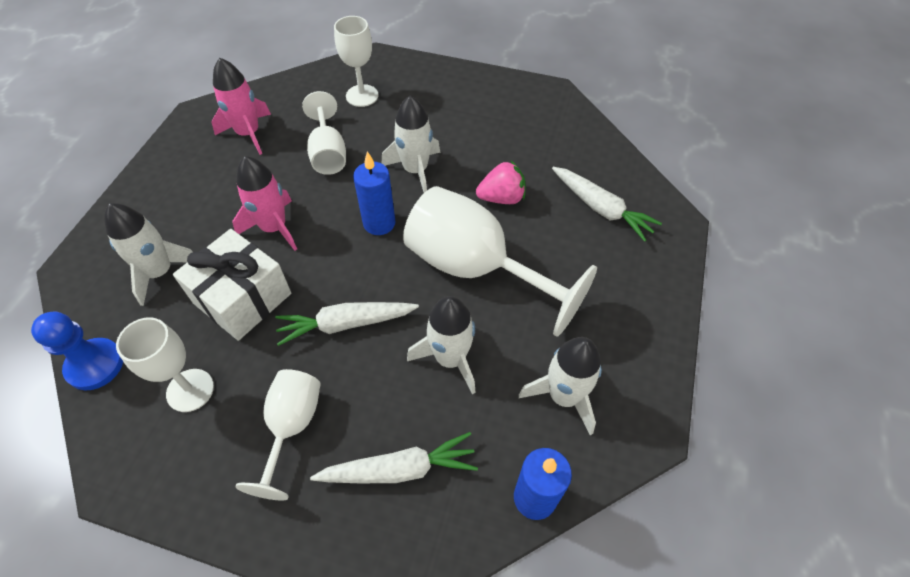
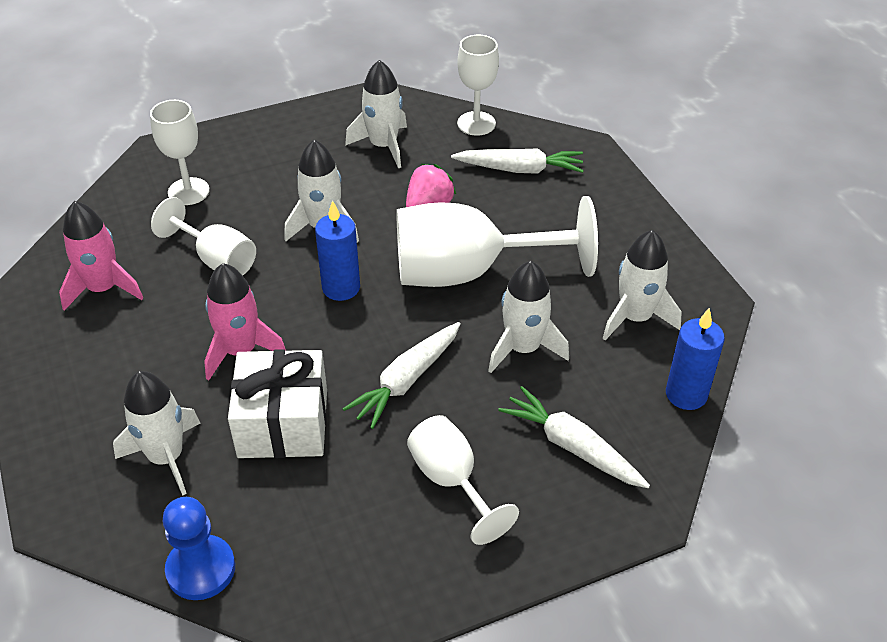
camera: 40 degrees left, 10 degrees down
white goblet [116,317,214,412] -> white goblet moved to [457,35,499,136]
white carrot [310,432,478,483] -> white carrot turned 90 degrees counterclockwise [498,386,650,488]
none -> white rocket [345,60,407,168]

